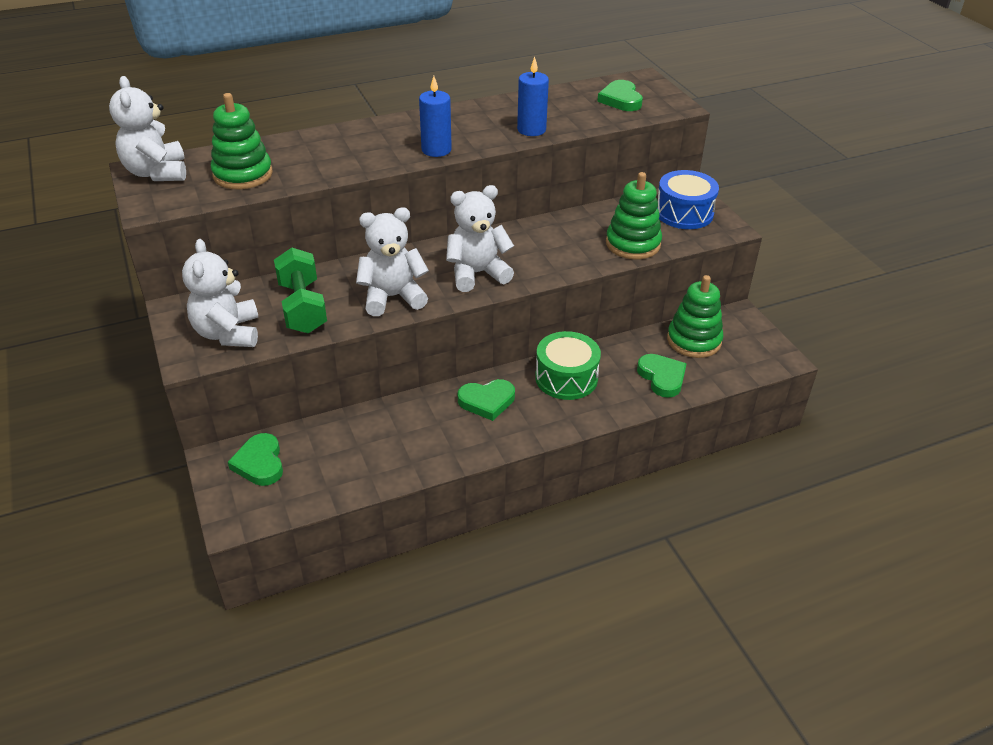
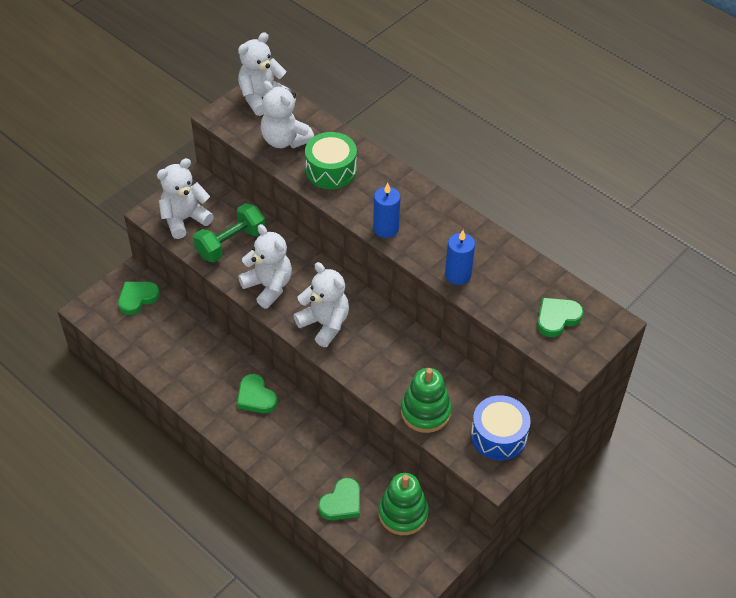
camera: 65 degrees right, 10 degrees up
green stacking toy [211,93,273,189] -> white teddy bear [261,81,314,149]
green drum [535,331,601,400] -> green drum moved to [305,132,357,189]

